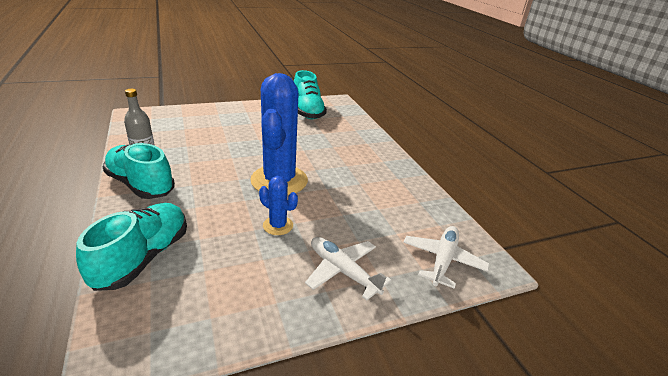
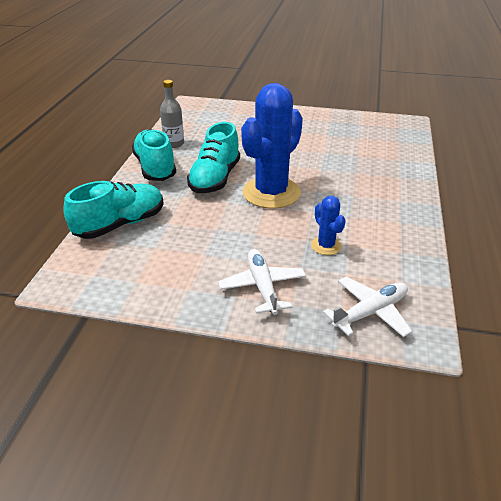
camera: 35 degrees right, 5 degrees up
blue cactus [259,176,298,235] -> blue cactus moved to [311,196,346,255]
turquoise shoe [294,70,327,119] -> turquoise shoe moved to [187,122,240,193]

